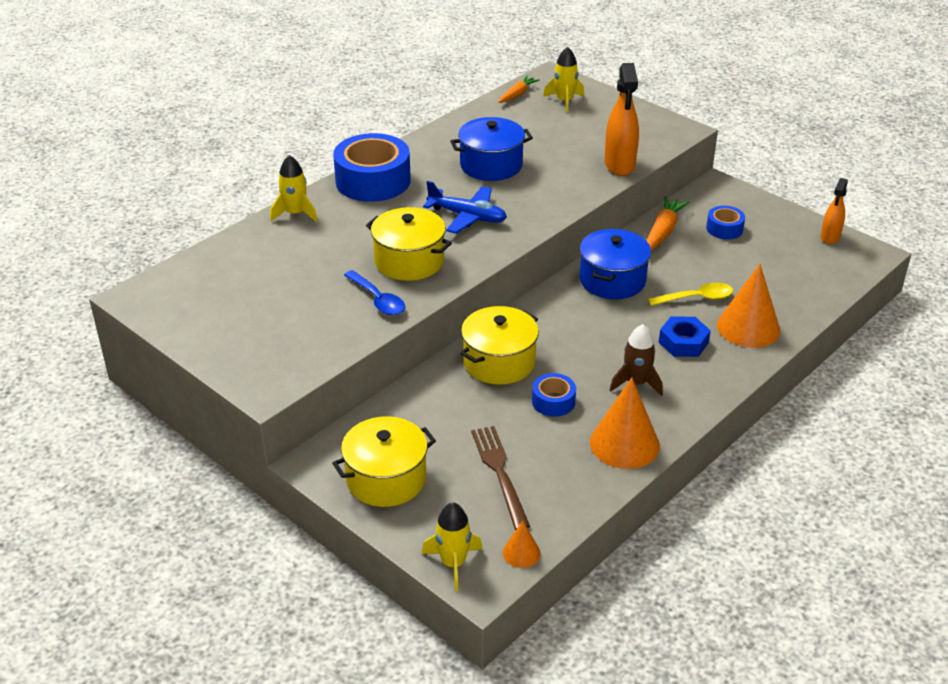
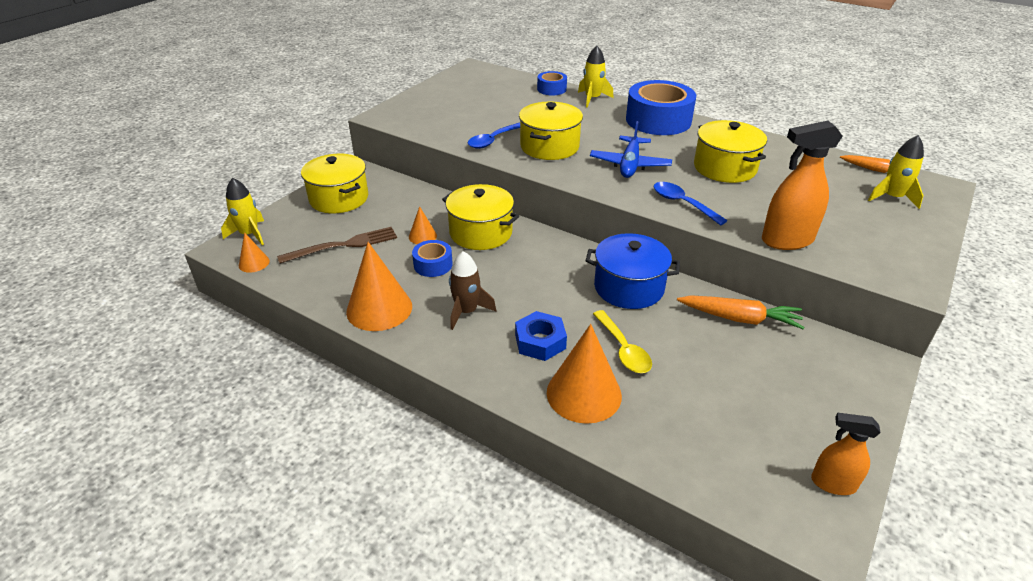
camera: 80 degrees right, 0 degrees up
blue pot [450,117,533,181] -> yellow pot [694,120,767,183]
blue tape [706,206,745,240] -> blue tape moved to [537,71,567,96]
none -> orange cone [409,206,437,244]
none -> blue spoon [654,182,727,226]

